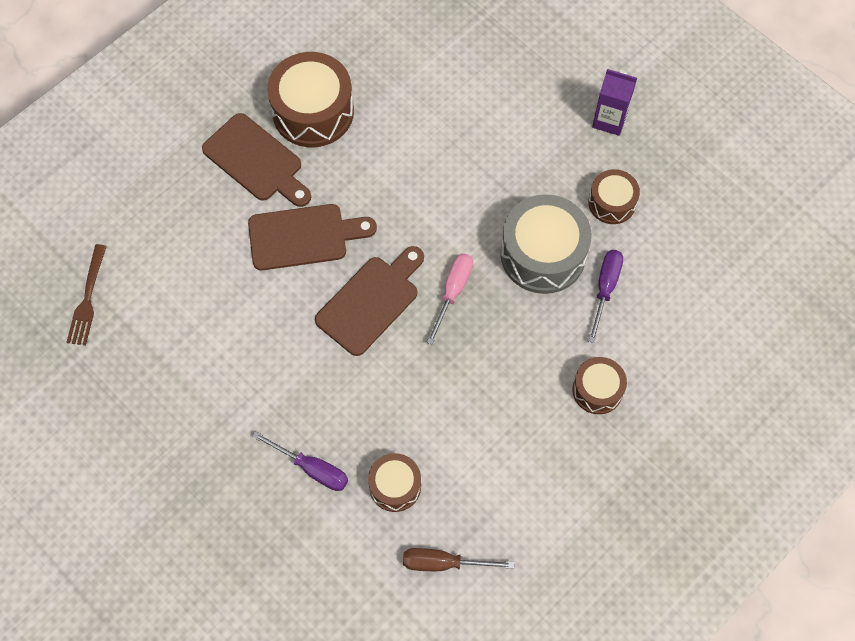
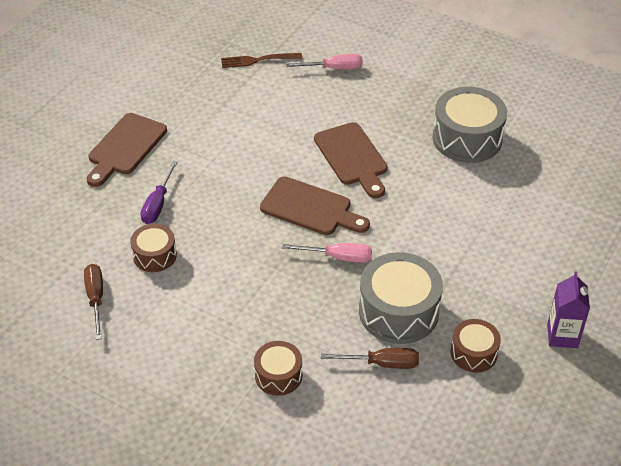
camera: 75 degrees right, 20 degrees down
brown cutting board [202,113,311,207] -> brown cutting board moved to [87,113,167,187]
brown drum [267,52,354,147] -> grey drum [432,87,507,163]
purple screwdriver [588,250,623,343] -> brown screwdriver [321,348,419,369]
none -> pink screwdriver [286,54,363,69]

